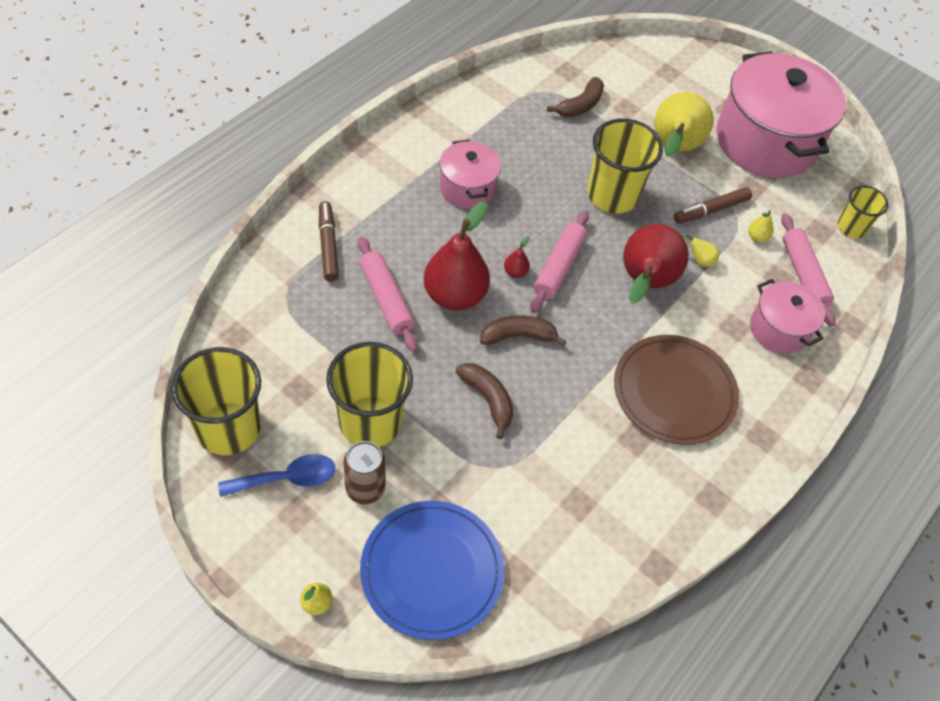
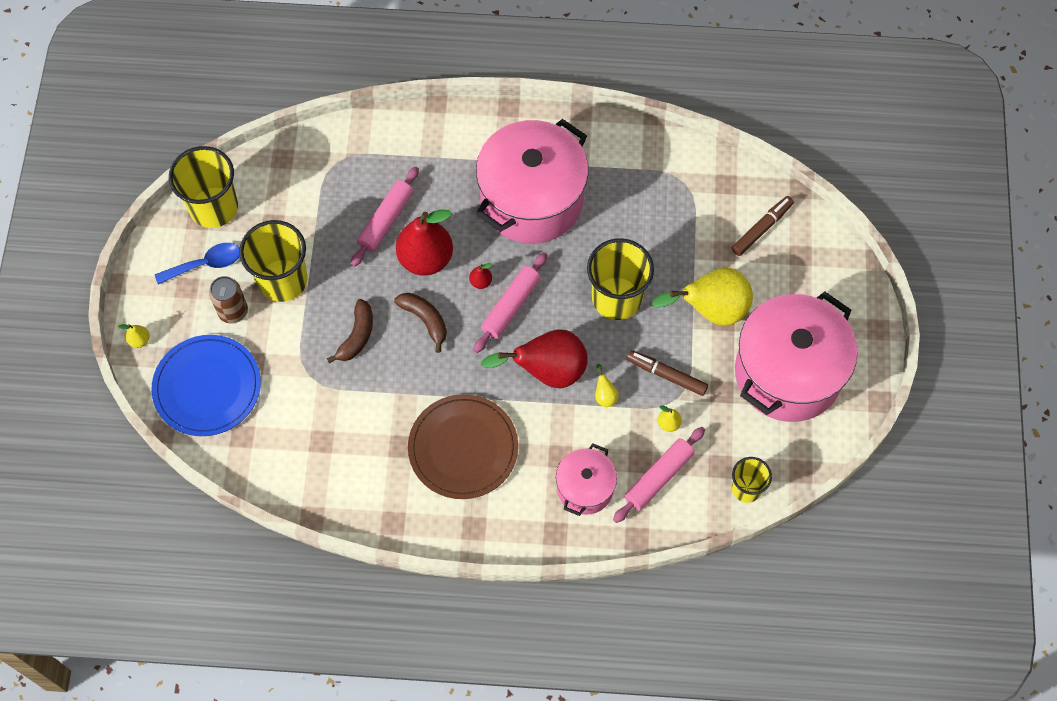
camera: 60 degrees right, 10 degrees up
blue spoon [218,454,335,497] -> blue spoon turned 60 degrees counterclockwise [155,243,240,284]
brown marker [319,201,339,281] -> brown marker moved to [732,196,794,256]
pink pot [439,139,501,209] -> pink pot [476,119,589,244], size x1.95
pink rolling pin [530,211,589,313] -> pink rolling pin turned 45 degrees counterclockwise [474,252,547,353]
brown banana [547,77,604,117] -> none

